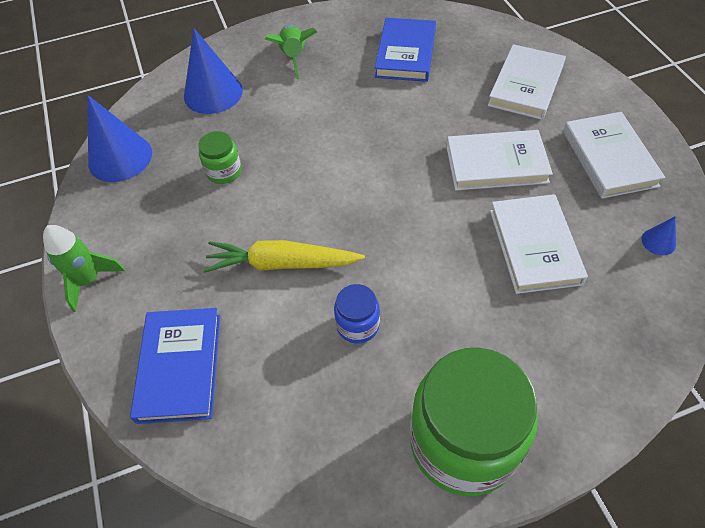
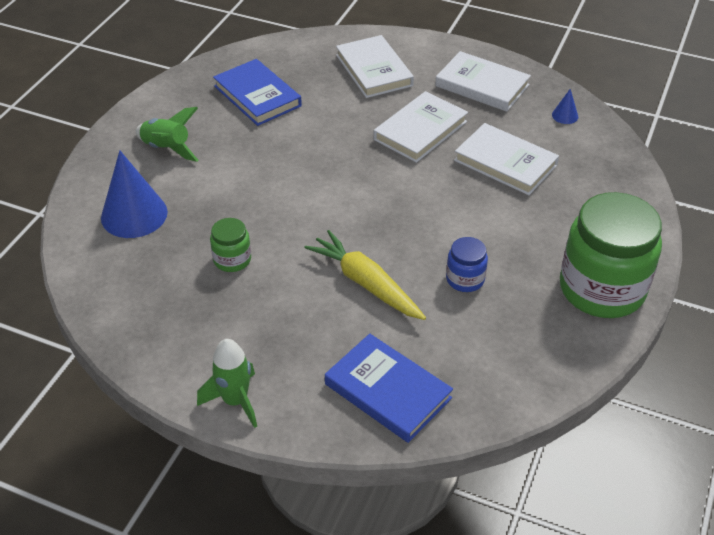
camera: 50 degrees left, 10 degrees down
blue cone [87,95,152,182] -> none
yellow carrot [203,240,365,273] -> yellow carrot turned 90 degrees clockwise [304,230,426,320]

